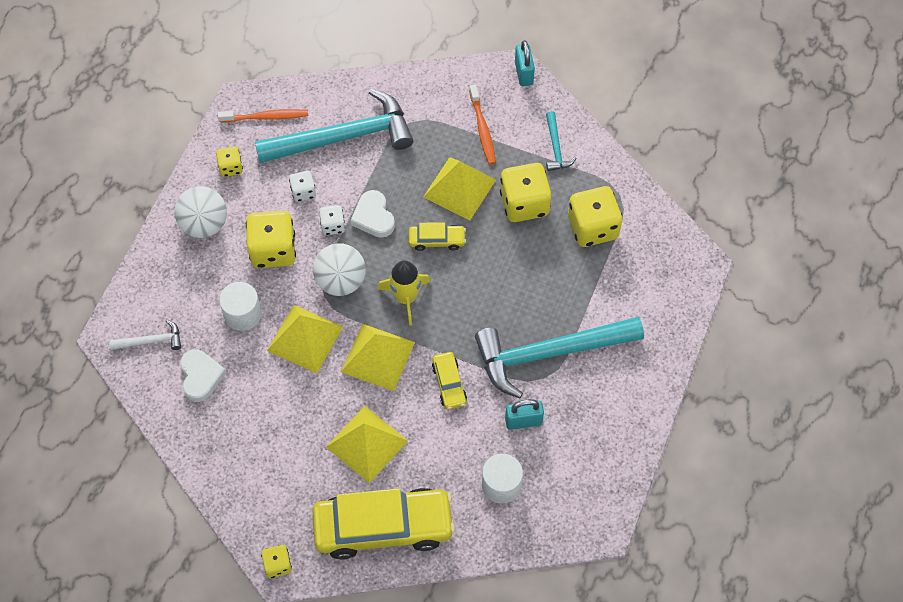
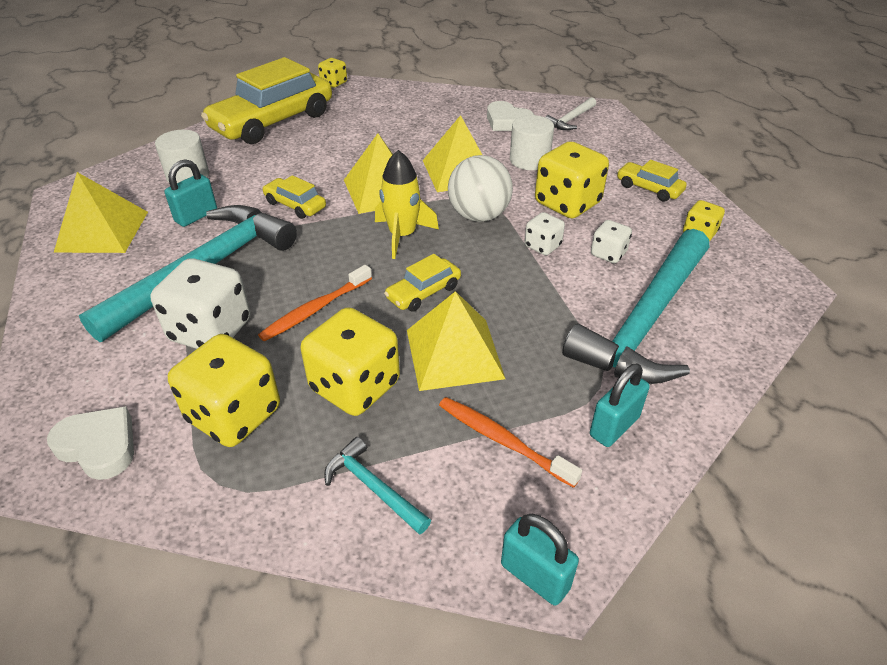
camera: 140 degrees right, 20 degrees down
white ball [174,186,227,238] -> yellow car [617,160,687,202]
orange toothbrush [218,109,308,122] -> orange toothbrush moved to [258,265,372,341]
yellow pyramid [326,406,408,483] -> yellow pyramid moved to [54,172,148,253]
white heart [350,190,395,238] -> white heart moved to [47,406,134,480]
none -> white dice [150,258,250,349]
none -> turquoise padlock [590,363,650,447]

